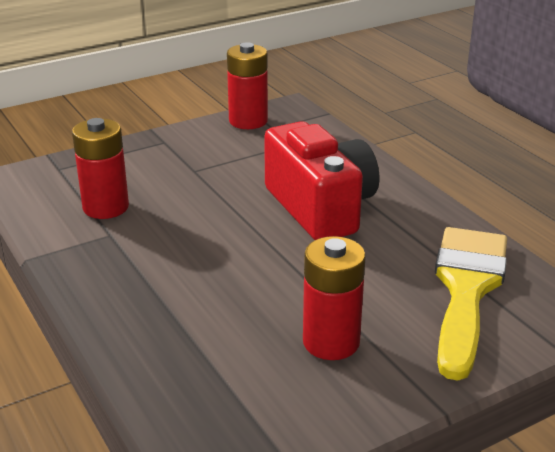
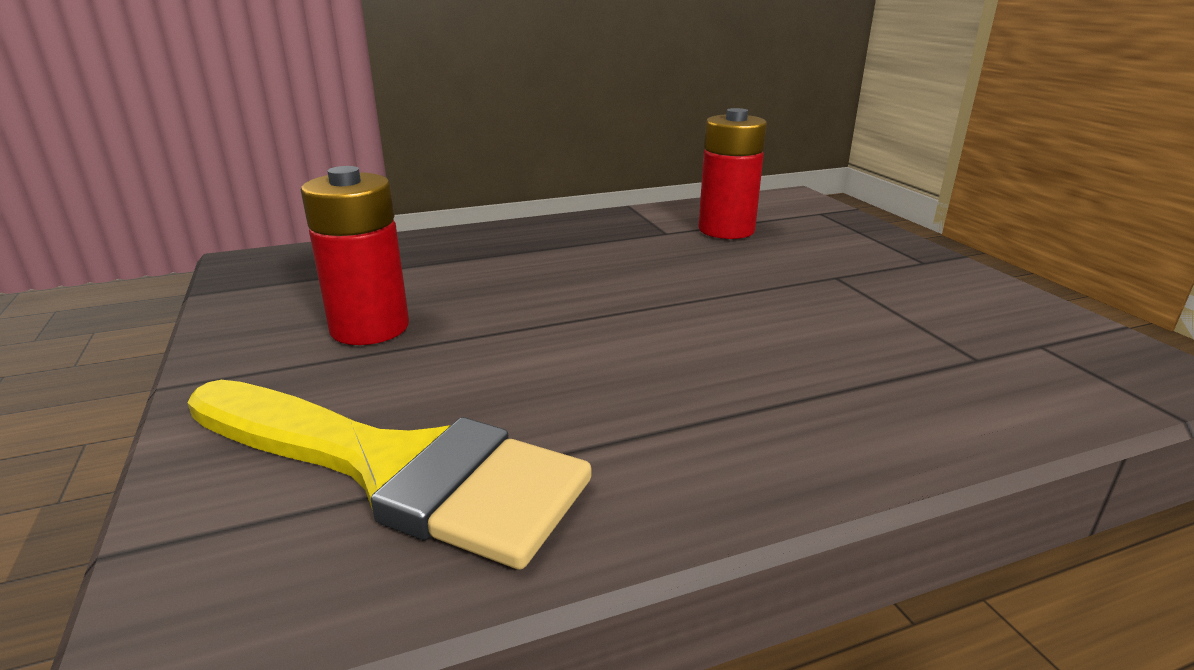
camera: 100 degrees right, 5 degrees down
red battery [227,42,268,129] -> none
red camera [264,121,379,240] -> none

